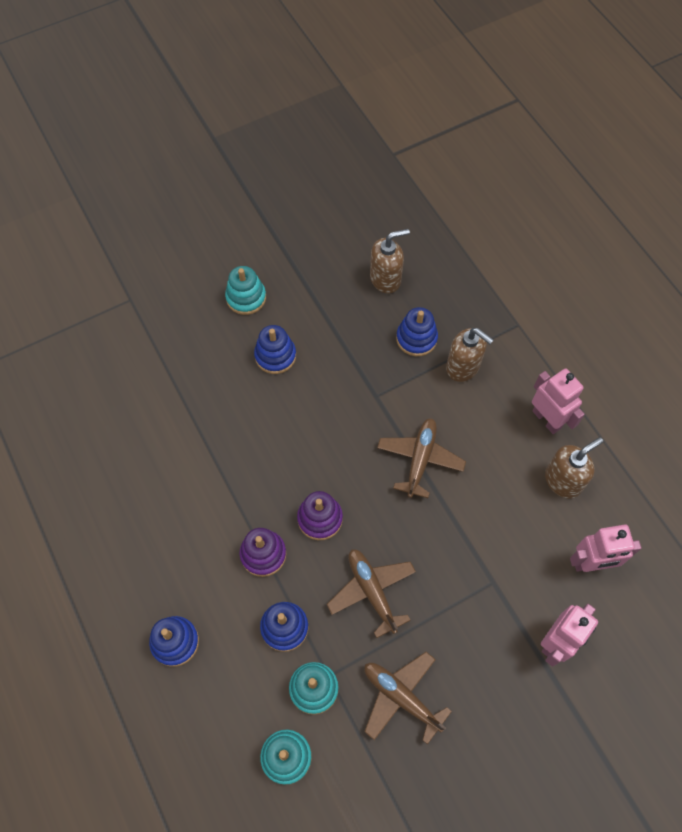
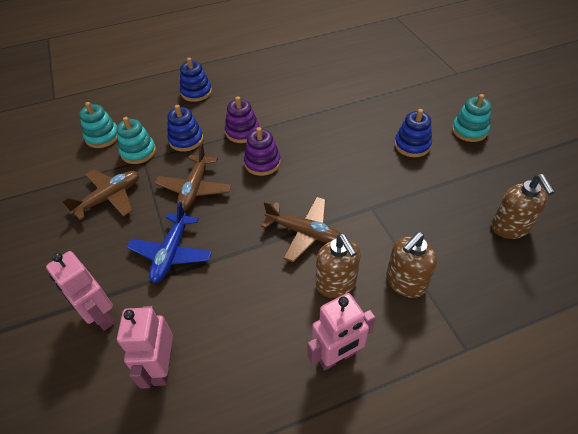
camera: 100 degrees right, 15 degrees down
brown plane [327,549,416,638] -> brown plane turned 120 degrees clockwise [155,143,232,211]
blue stacking toy [396,307,438,356] -> none
brown soap dispenser [545,437,603,499] -> brown soap dispenser moved to [316,234,361,298]
none -> blue plane [127,202,212,283]

